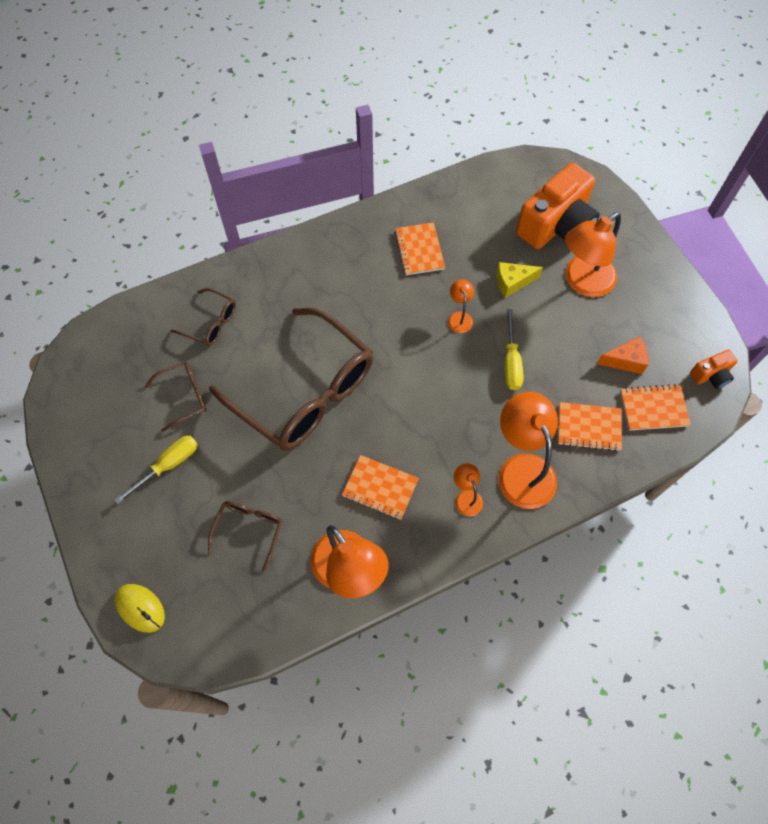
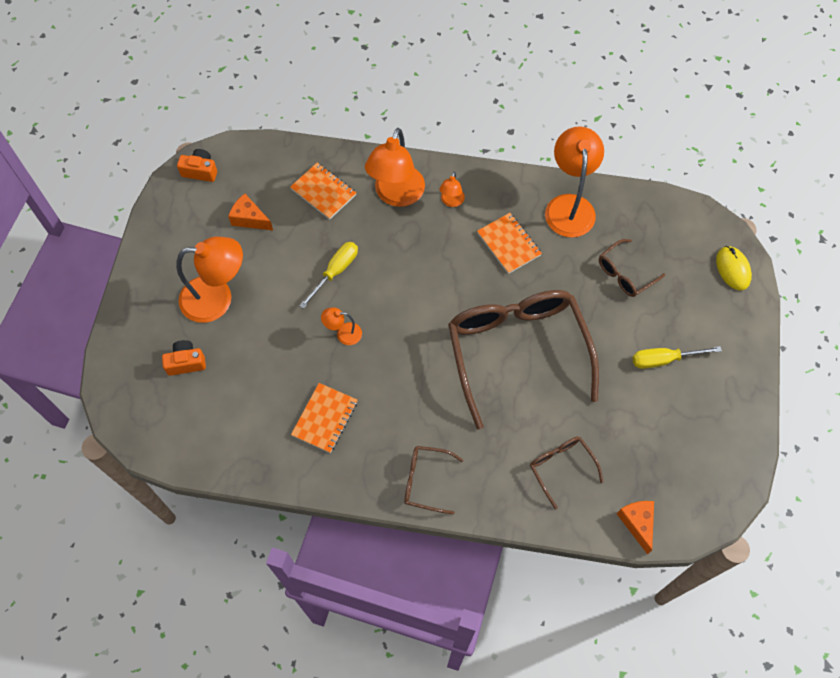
camera: 145 degrees left, 0 degrees up
brown glasses [145,362,207,432] -> brown glasses moved to [404,446,463,515]
orange lamp [448,279,474,333] -> orange lamp turned 60 degrees clockwise [321,307,362,345]
yellow cheese [496,262,543,298] -> none
orange camera [516,163,600,249] -> orange camera [162,340,206,376], size x0.46
orange notebook [620,384,691,431] -> none
none -> orange cheese [617,501,654,555]

